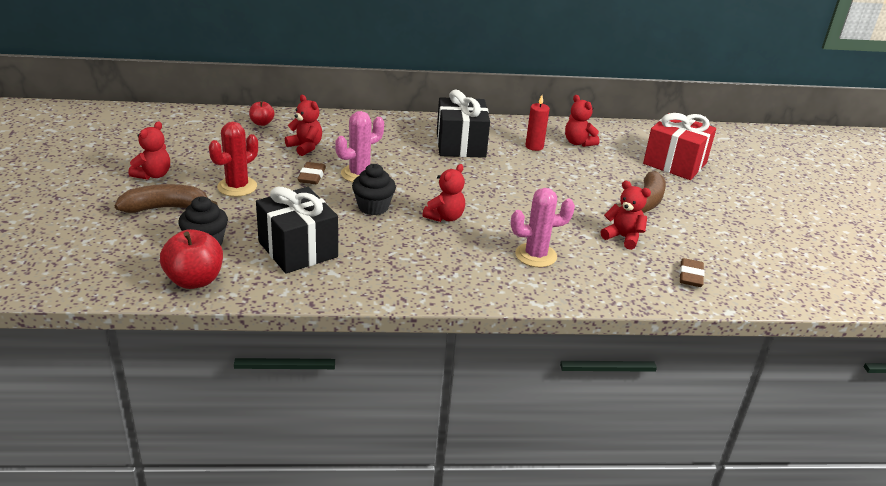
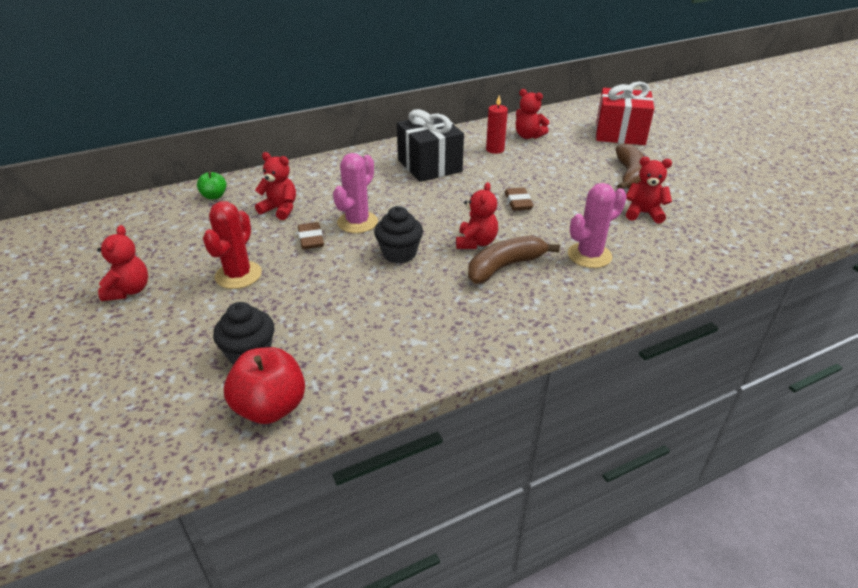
camera: 20 degrees left, 5 degrees up
brown banana [114,184,217,213] -> brown banana moved to [468,235,560,284]
red apple [249,101,275,126] -> green apple [197,172,227,200]
black gift [256,187,338,274] -> none
brown eraser [679,258,705,287] -> brown eraser moved to [505,188,533,211]

